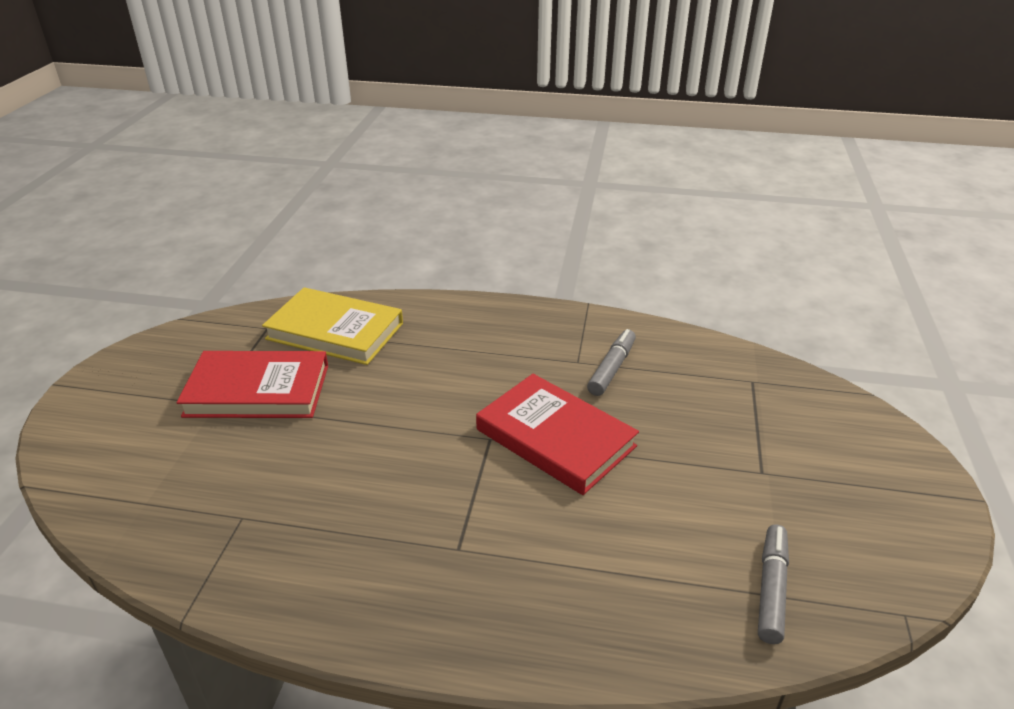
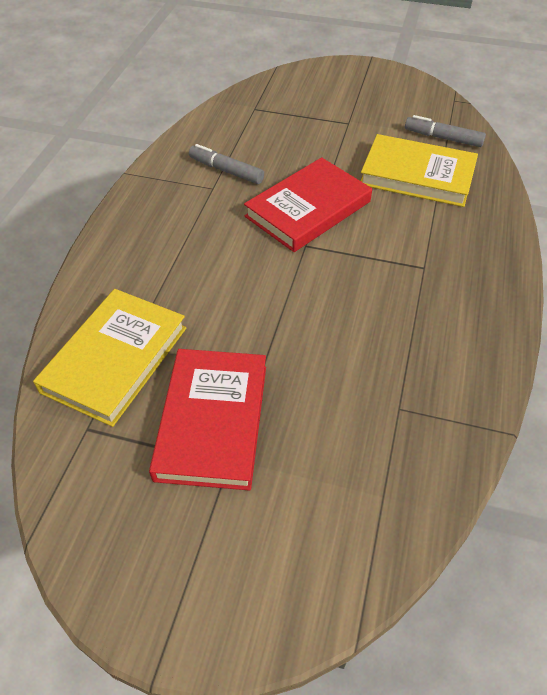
camera: 85 degrees left, 15 degrees up
none -> yellow book [361,134,478,207]

